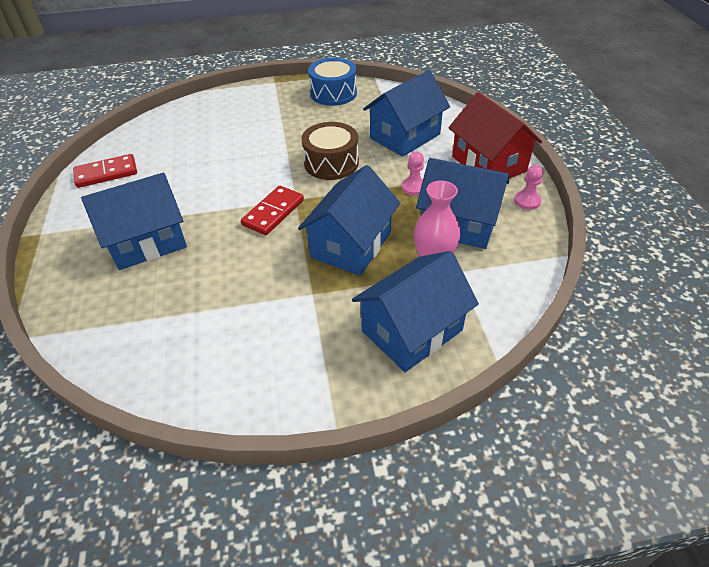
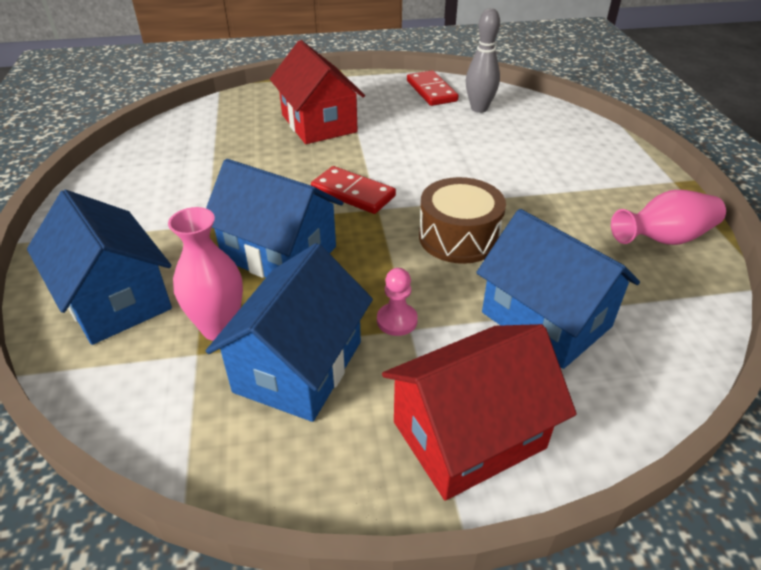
camera: 90 degrees right, 5 degrees down
blue house [81,173,187,270] -> red house [270,40,365,144]
blue drum [308,58,357,106] -> pink vase [611,190,726,245]
pink pawn [514,165,543,210] -> none
none -> grey bowling pin [466,8,500,113]

